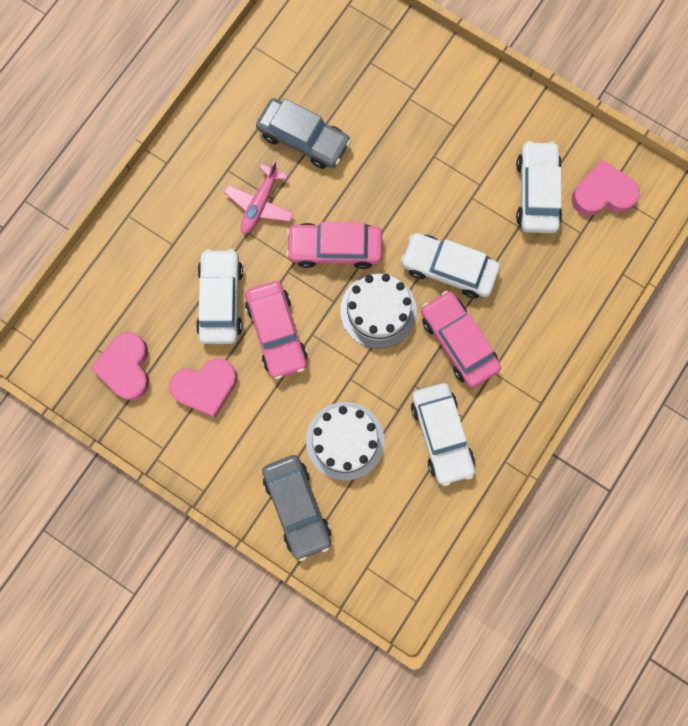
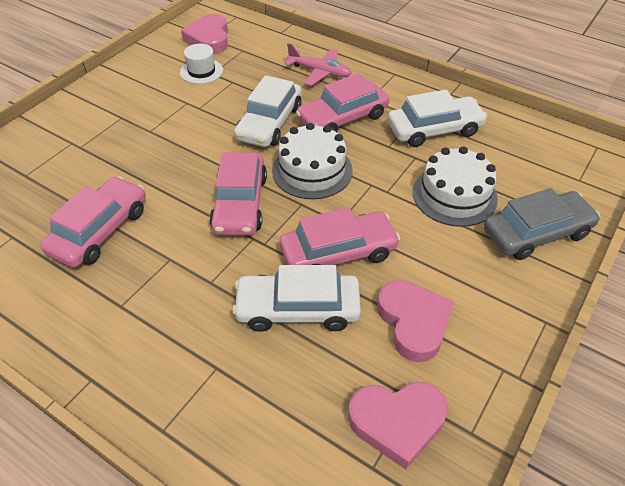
camera: 90 degrees left, 30 degrees down
pink plane [224,161,294,234] -> pink plane moved to [285,43,352,86]
grey car [256,98,351,169] -> pink car [40,176,146,268]
white car [516,141,562,233] -> white hat [180,44,223,84]

